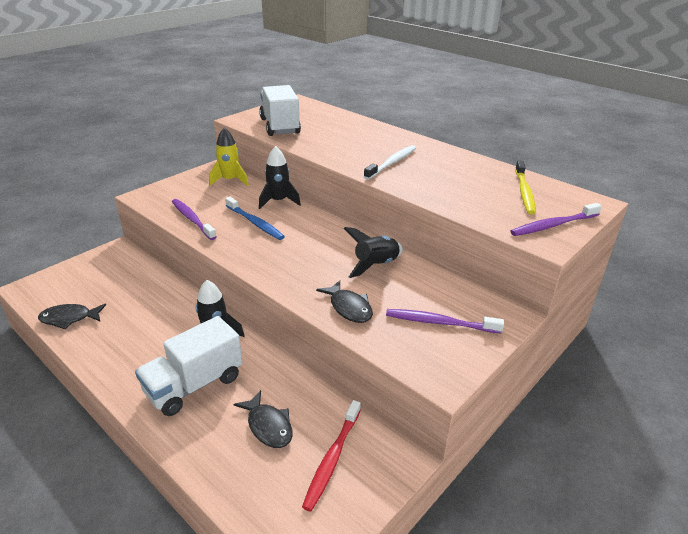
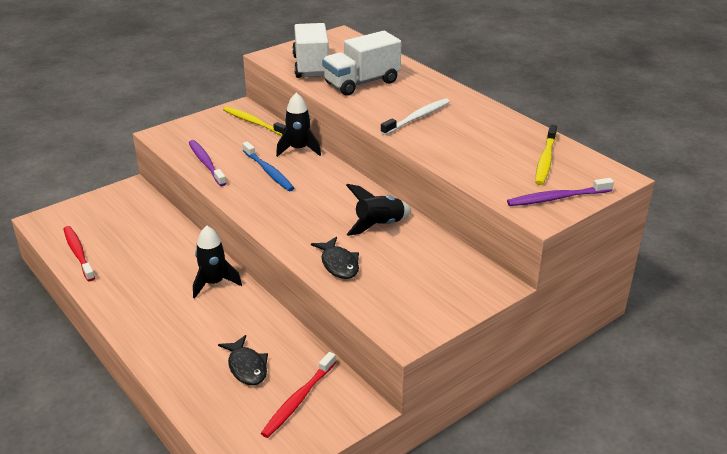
camera: 10 degrees right, 0 degrees up
black fish [38,304,106,329] -> red toothbrush [64,226,95,281]
white truck [135,316,242,416] -> white truck moved to [322,31,401,96]
yellow rocket [209,128,249,186] -> yellow toothbrush [223,106,286,136]
purple toothbrush [386,309,504,333] -> none

